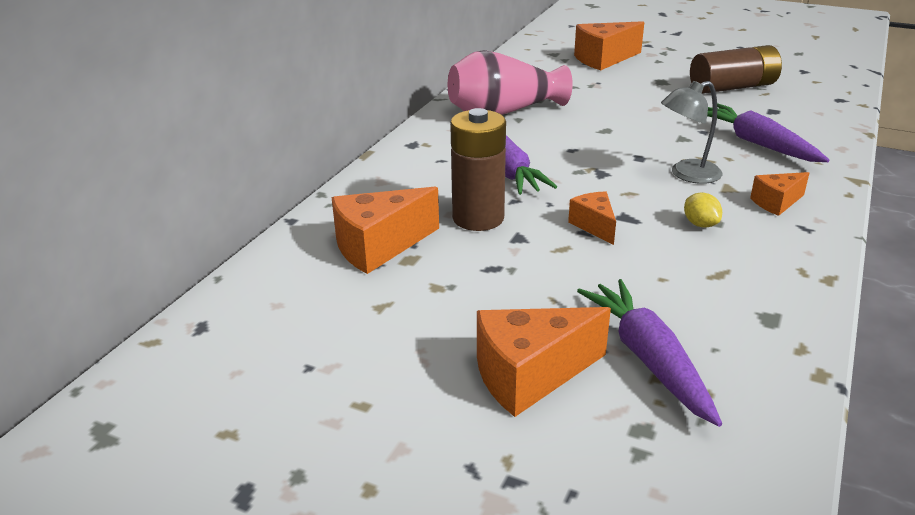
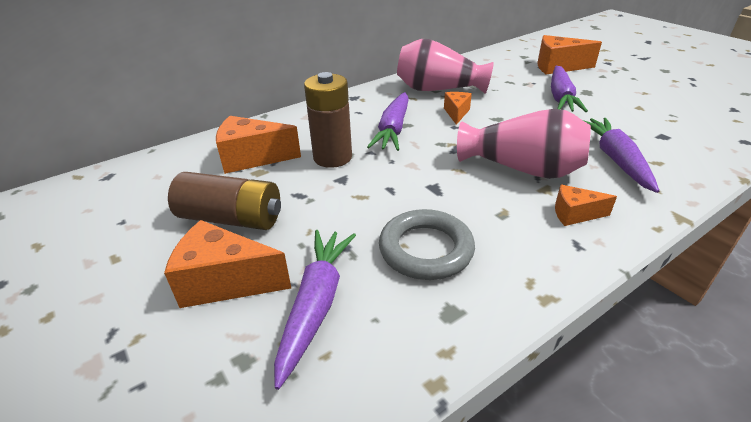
camera: 30 degrees right, 5 degrees up
orange cheese [568,191,616,245] -> orange cheese moved to [444,92,472,125]
grey lamp [661,81,722,184] -> pink vase [457,109,591,179]
yellow lemon [684,193,722,228] -> none
brown battery [690,45,782,94] -> brown battery moved to [168,172,281,230]
none -> grey ring [379,209,475,280]
none -> purple carrot [551,66,588,112]

